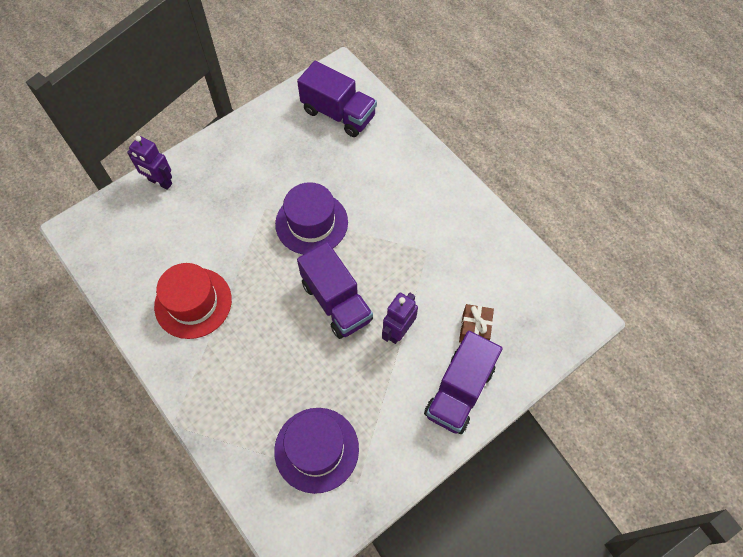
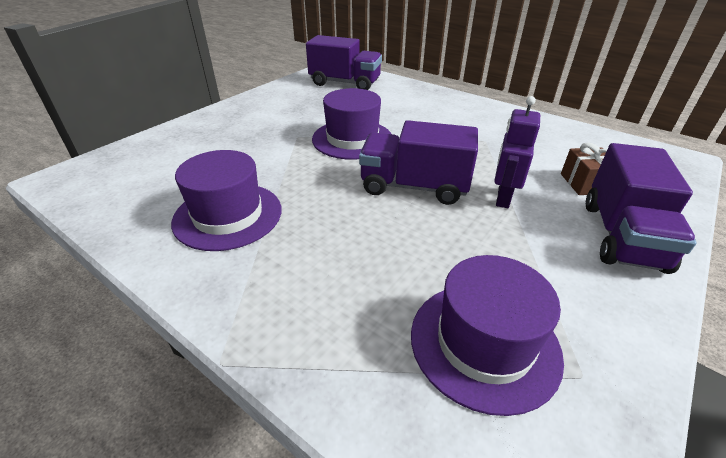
camera: 15 degrees left, 25 degrees down
purple robot [127,136,172,190] -> none
red hat [154,263,232,339] -> purple hat [171,150,282,251]
purple truck [297,242,373,339] -> purple truck turned 150 degrees clockwise [359,120,478,205]

